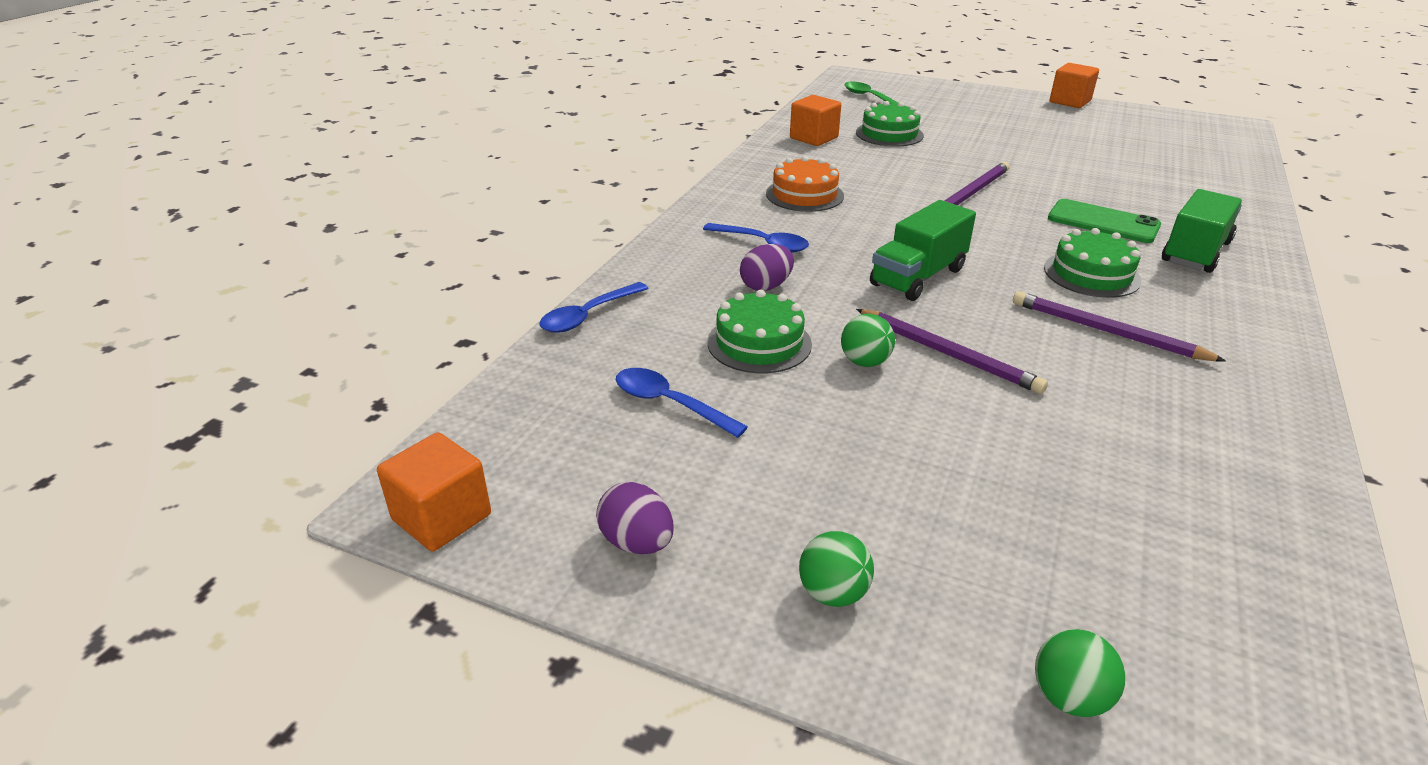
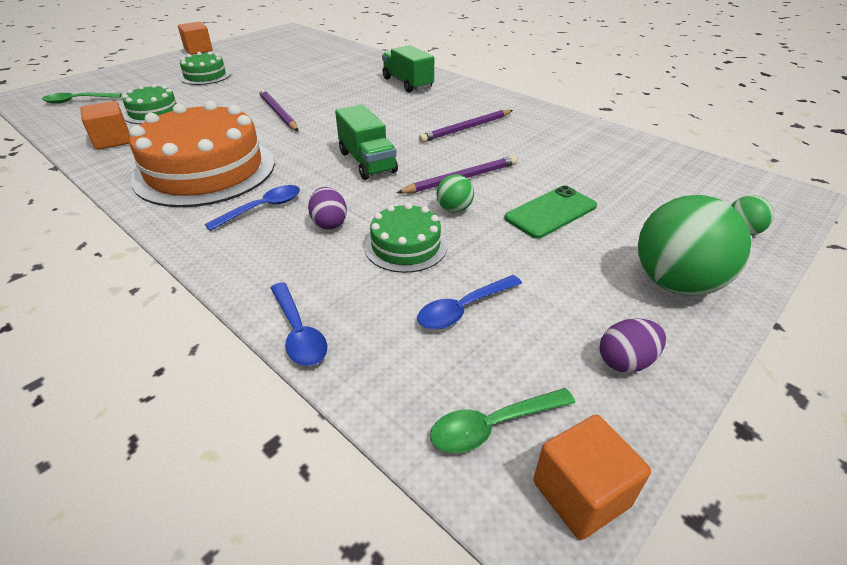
camera: 70 degrees left, 5 degrees up
orange cake [766,156,844,212] -> orange cake [130,101,275,207], size x2.00
green ball [799,531,874,607] -> green ball [638,195,752,296], size x2.14
green cake [1044,228,1142,298] -> green cake moved to [179,51,231,85]
green phone [1048,199,1161,243] -> green phone moved to [504,186,597,239]
none -> green spoon [430,388,575,453]

